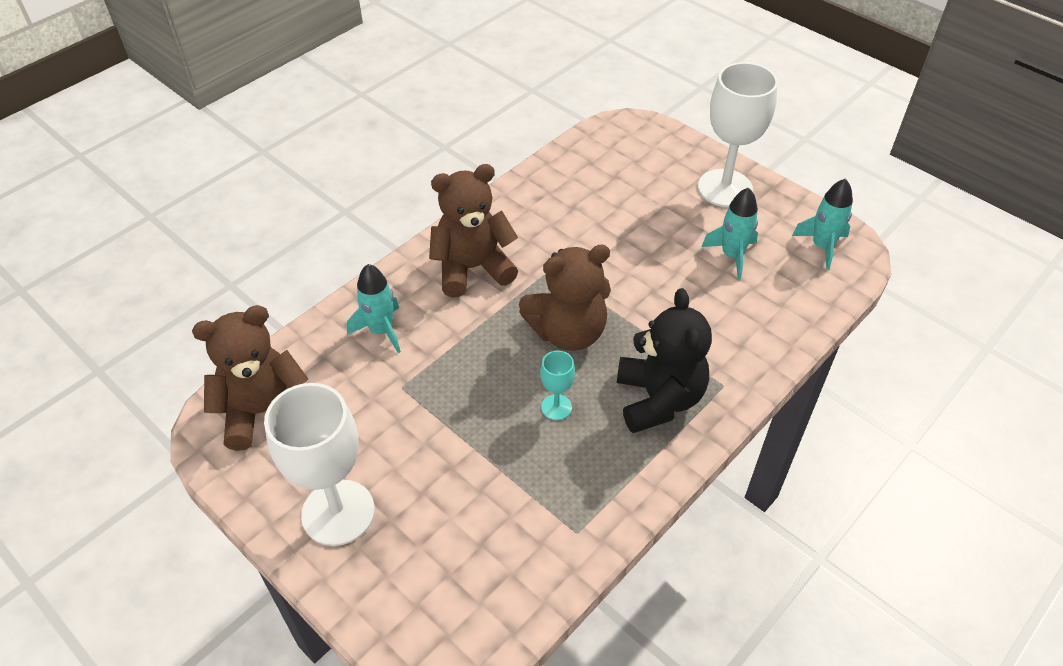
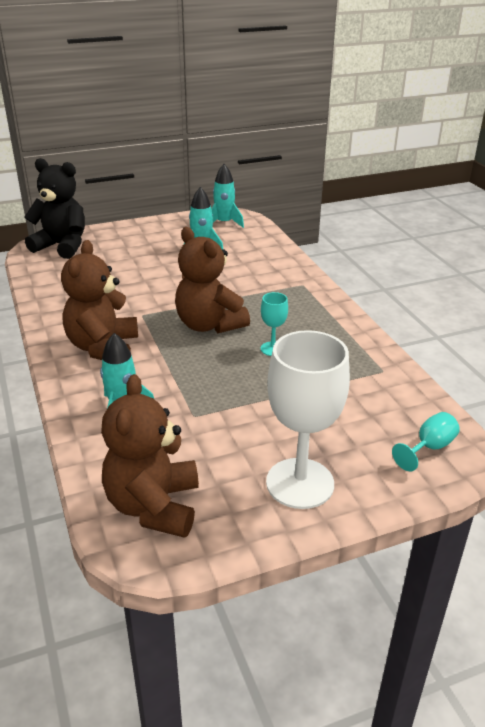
camera: 65 degrees left, 15 degrees down
brown teddy bear [519,244,611,351] -> brown teddy bear turned 135 degrees clockwise [175,227,250,334]
black teddy bear [617,288,712,433] -> black teddy bear moved to [24,158,85,259]
white goblet [698,62,778,207] -> none
none -> turquoise goblet [392,412,460,471]

